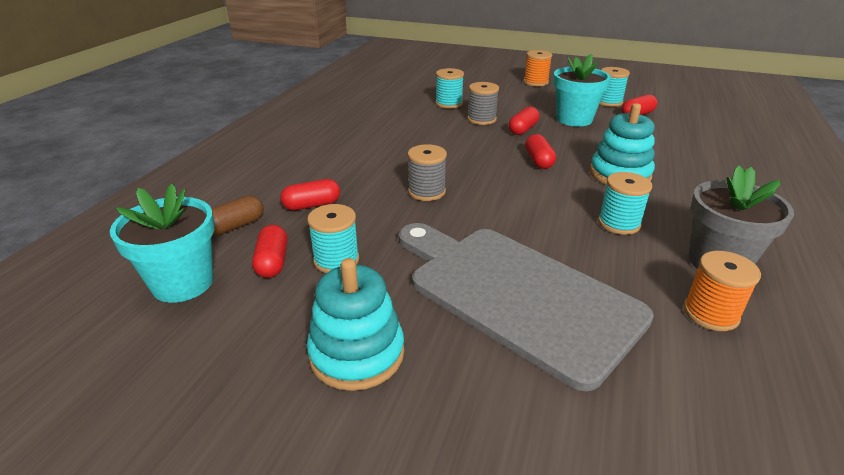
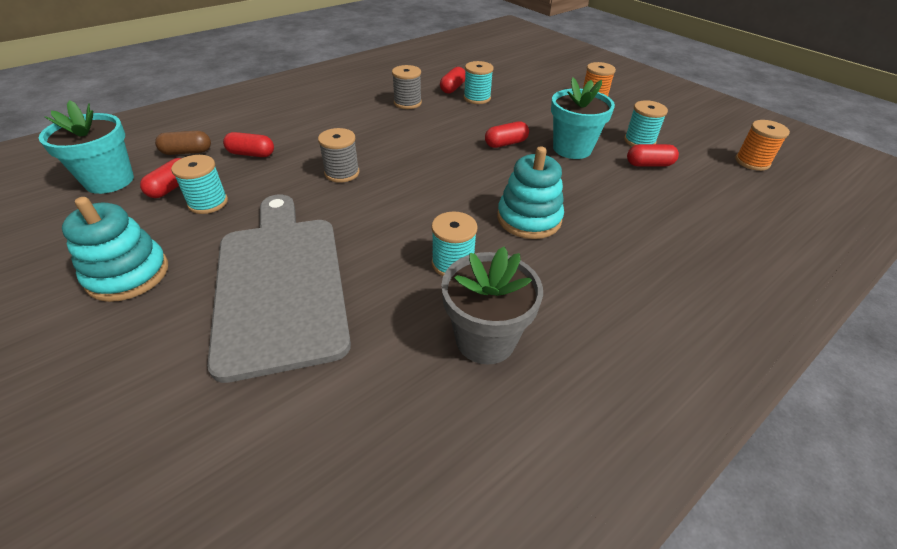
camera: 30 degrees right, 10 degrees up
grey spool [467,82,499,125] -> grey spool moved to [392,65,422,109]
red capsule [525,134,556,169] -> red capsule moved to [440,67,465,94]
orange spool [683,251,761,331] -> orange spool moved to [735,120,790,171]

